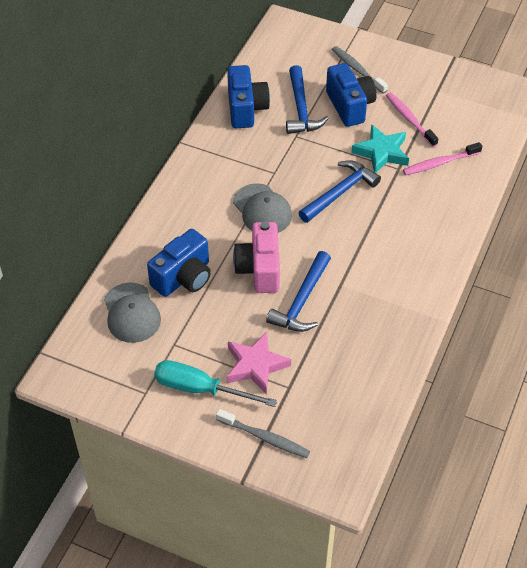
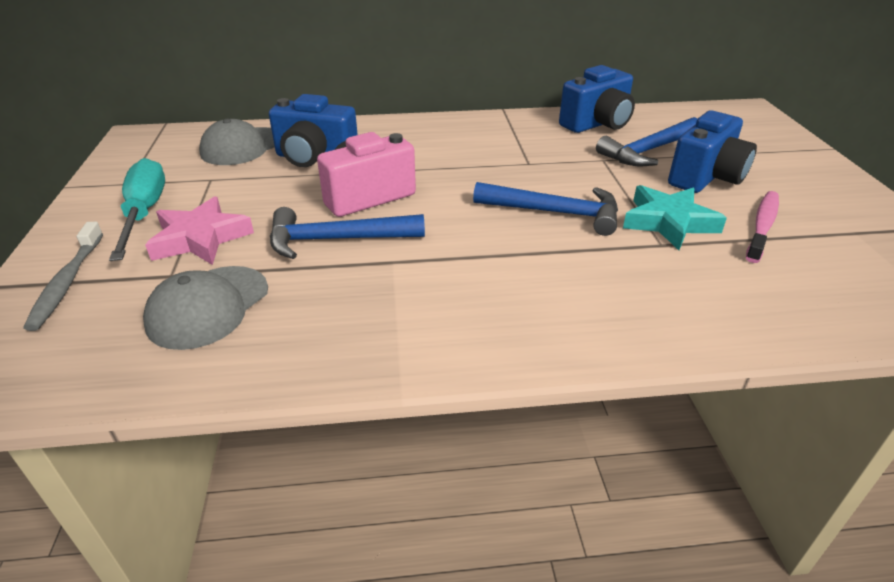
camera: 60 degrees right, 15 degrees down
grey cap [233,183,292,233] -> grey cap moved to [143,266,268,350]
grey toothbrush [332,46,388,94] -> none
pink toothbrush [403,142,482,175] -> none

